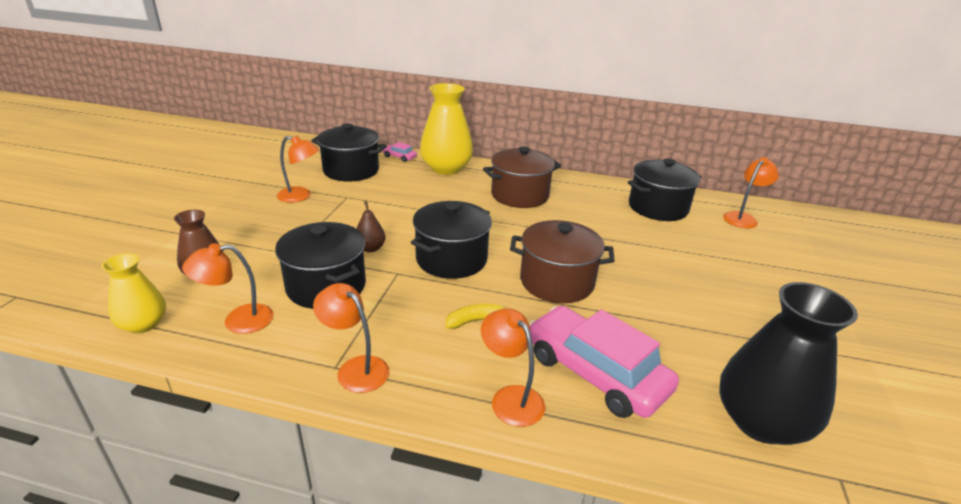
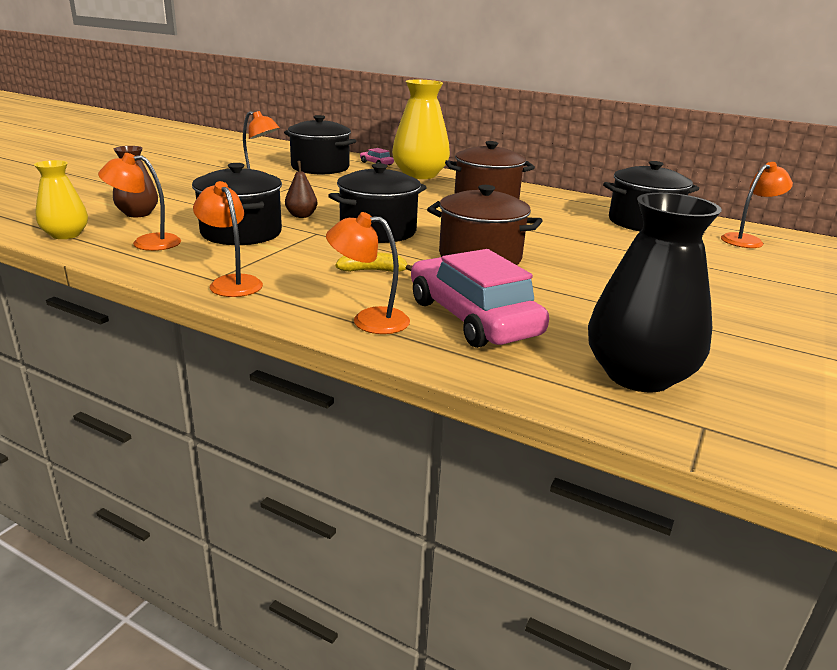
camera: 15 degrees right, 5 degrees down
orange lamp [481,308,545,427] -> orange lamp turned 60 degrees counterclockwise [326,212,410,334]

